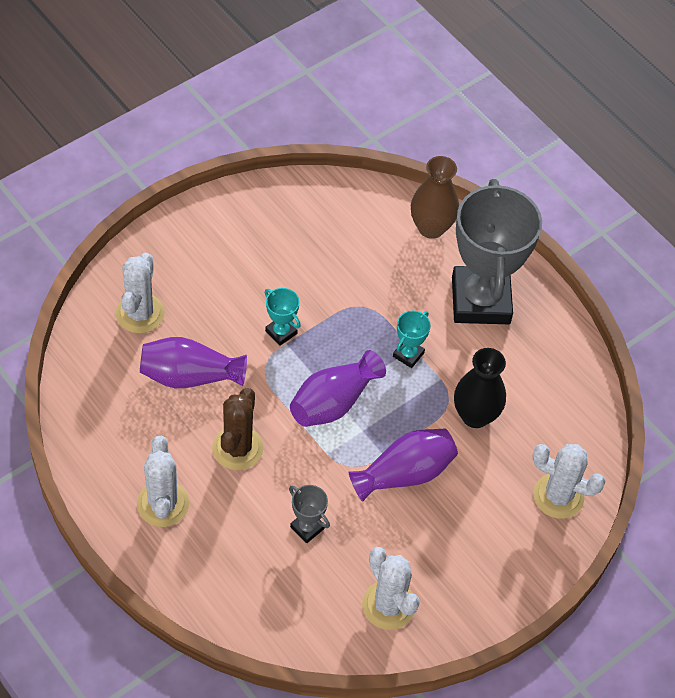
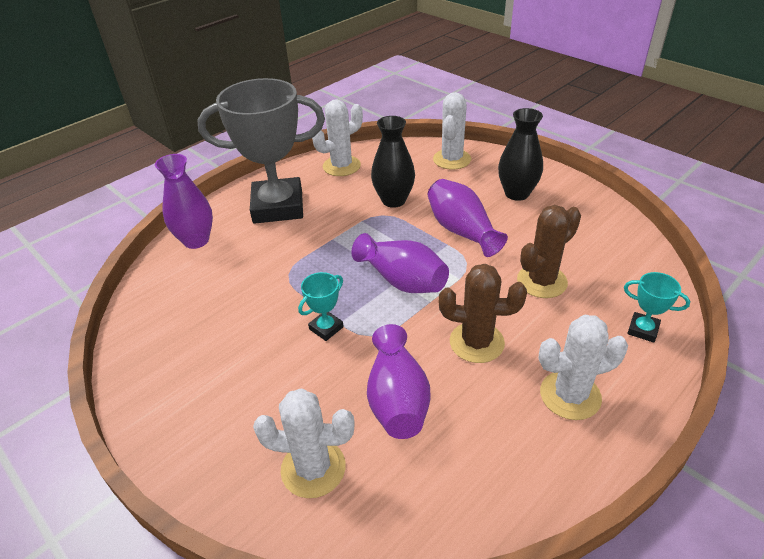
camera: 90 degrees left, 15 degrees down
grey trophy [289,485,330,543] -> brown cactus [517,205,581,298]
white cactus [362,547,420,630] -> white cactus moved to [312,99,363,176]
turquoise trophy [393,310,431,368] -> turquoise trophy moved to [624,272,690,343]
brown vase [411,156,459,239] -> purple vase [155,154,213,249]
none -> black vase [498,108,543,201]

